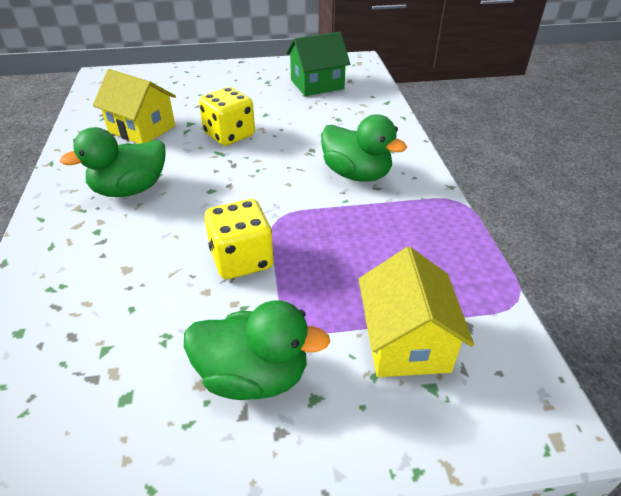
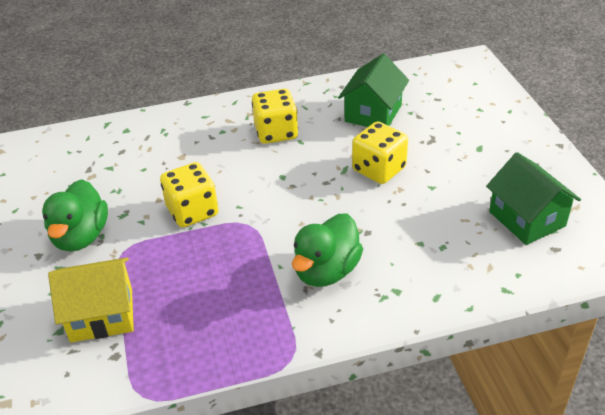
camera: 85 degrees right, 0 degrees up
green duck [60,127,166,197] -> yellow dice [252,89,298,144]
yellow house [93,69,176,144] -> green house [338,54,409,127]

